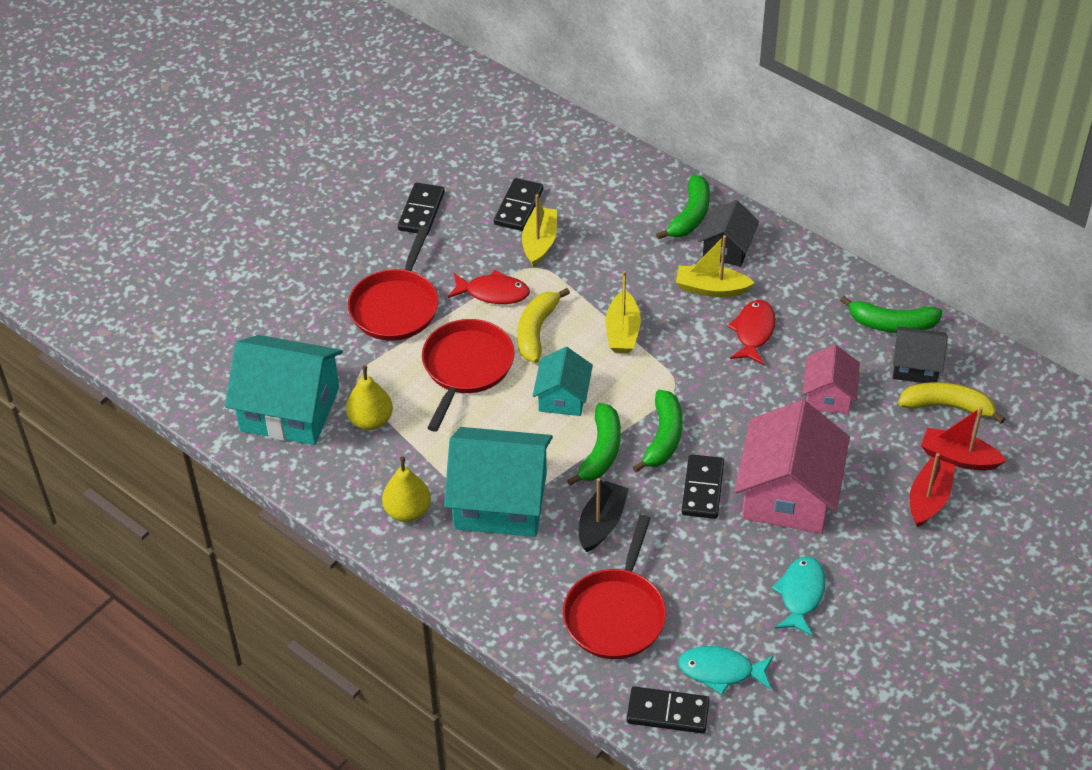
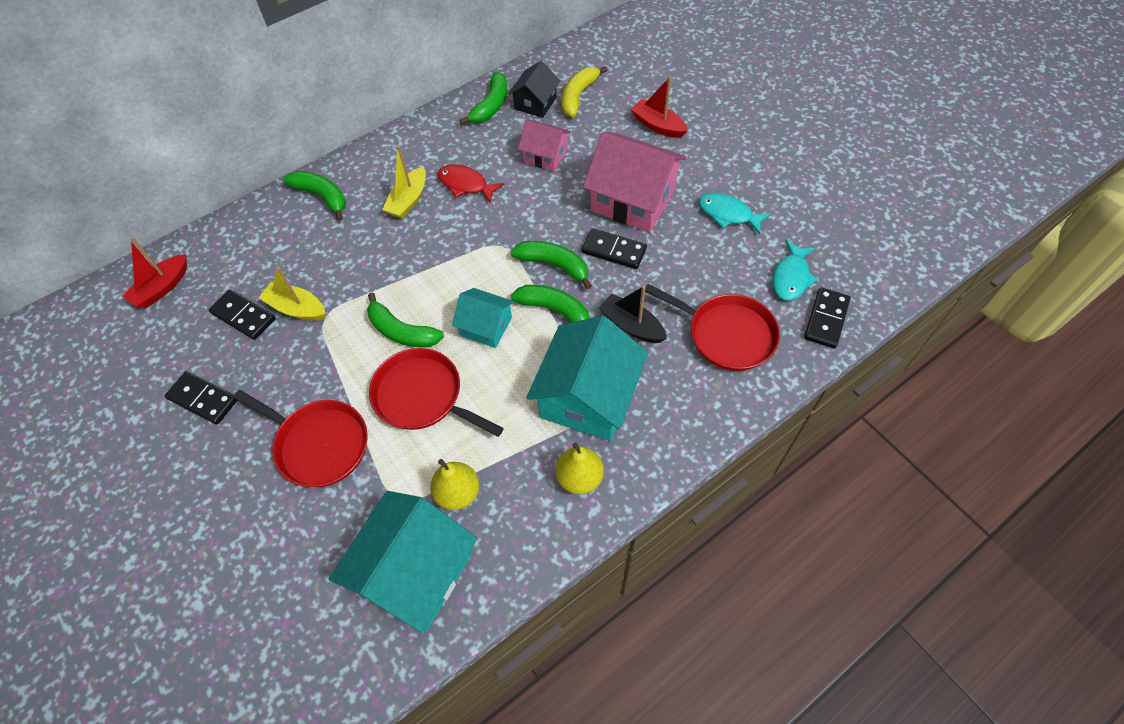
camera: 75 degrees left, 10 degrees up
red fish [448,270,530,304] -> none
yellow banana [517,288,570,363] -> green banana [367,293,444,348]
yellow boat [605,271,641,353] -> none
black house [698,200,759,267] -> none
red boat [921,407,1007,470] -> red boat moved to [122,237,187,308]

